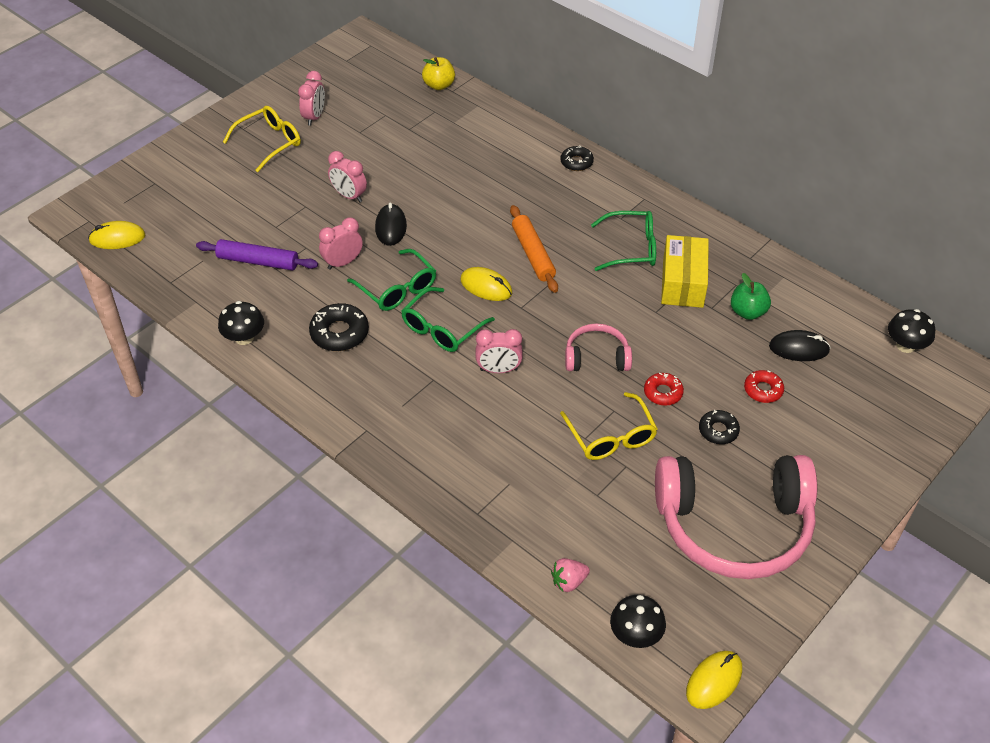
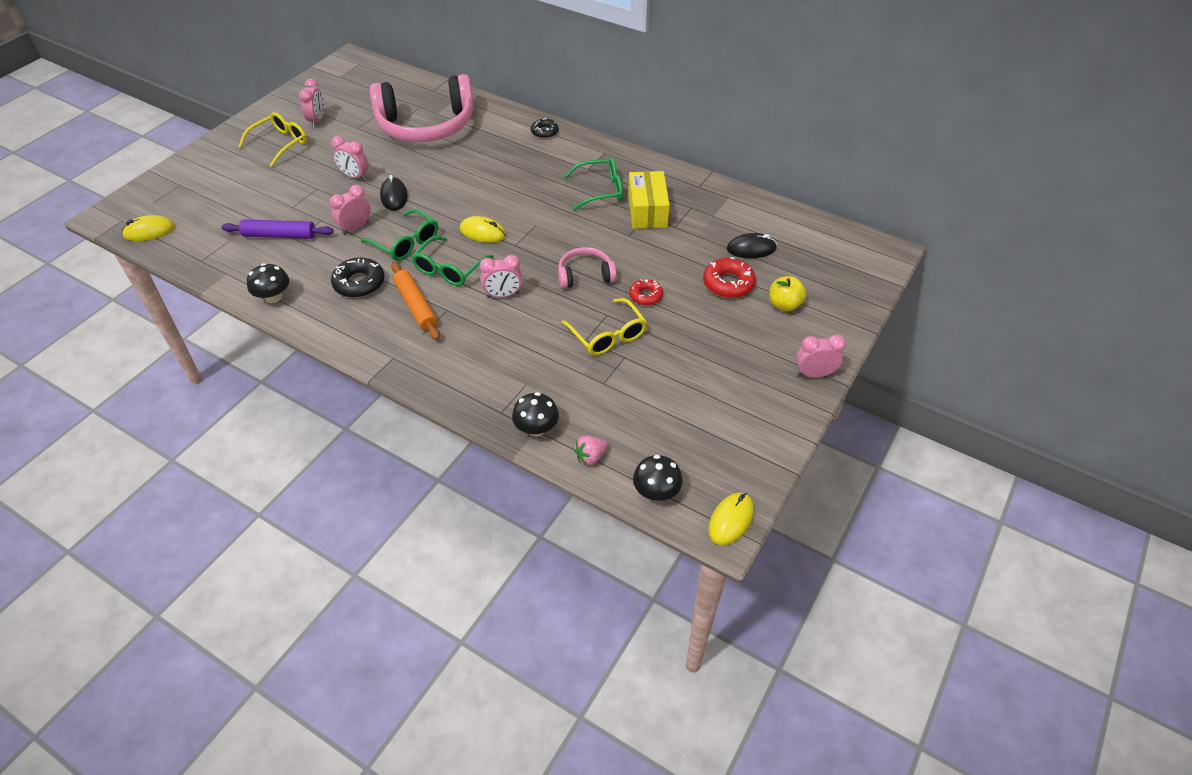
camera: 10 degrees left, 0 degrees up
yellow apple [422,57,455,90] -> yellow apple moved to [770,276,806,311]
orange rolling pin [510,205,558,293] -> orange rolling pin moved to [391,262,440,340]
pink headphones [655,455,817,579] -> pink headphones moved to [370,74,474,142]
black donut [699,410,740,444] -> none
green apple [731,273,771,320] -> none
red donut [744,370,784,403] -> red donut [703,257,756,298], size x1.56
black mushroom [888,309,935,353] -> black mushroom moved to [512,392,559,436]
none -> pink clock [796,334,846,378]

